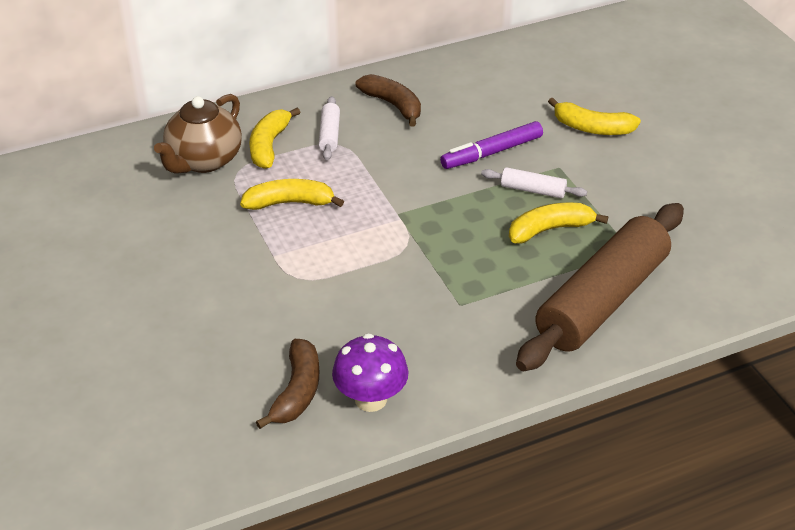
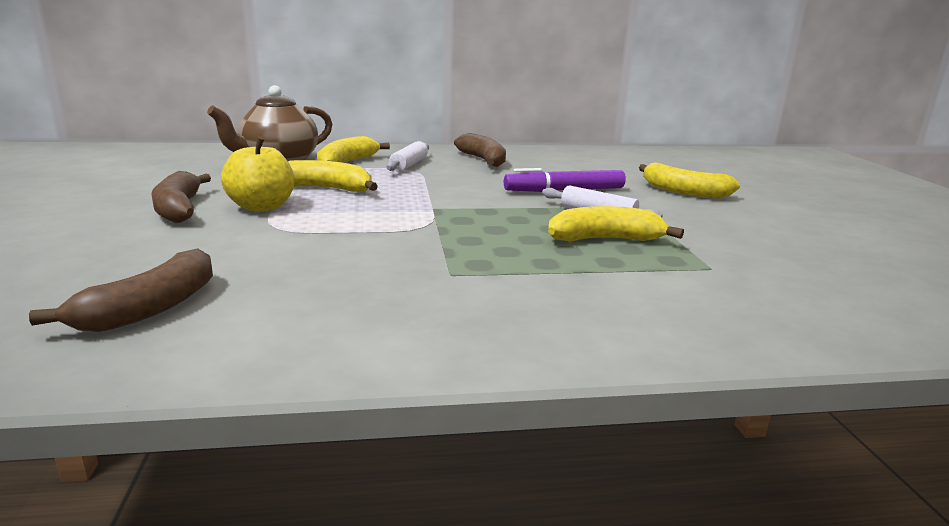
camera: 15 degrees right, 20 degrees down
purple mushroom [332,333,408,412] -> none
brown rolling pin [516,203,684,371] -> none
none -> brown banana [152,171,211,223]
none -> yellow apple [221,136,294,212]

